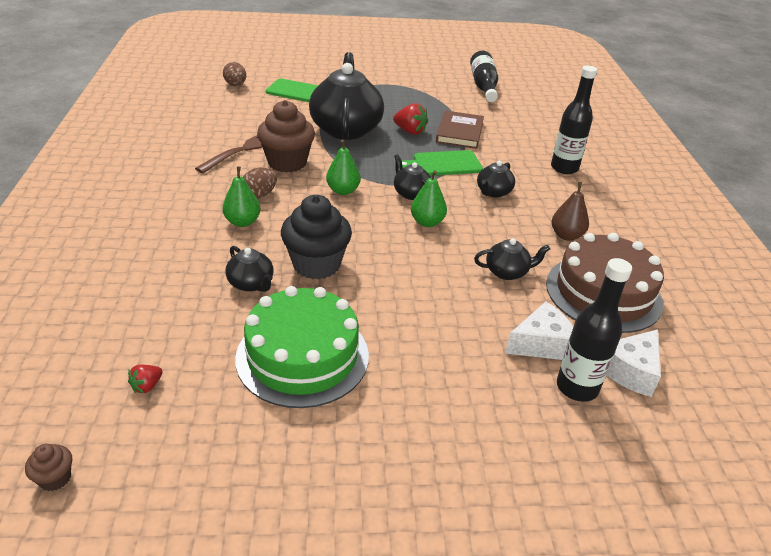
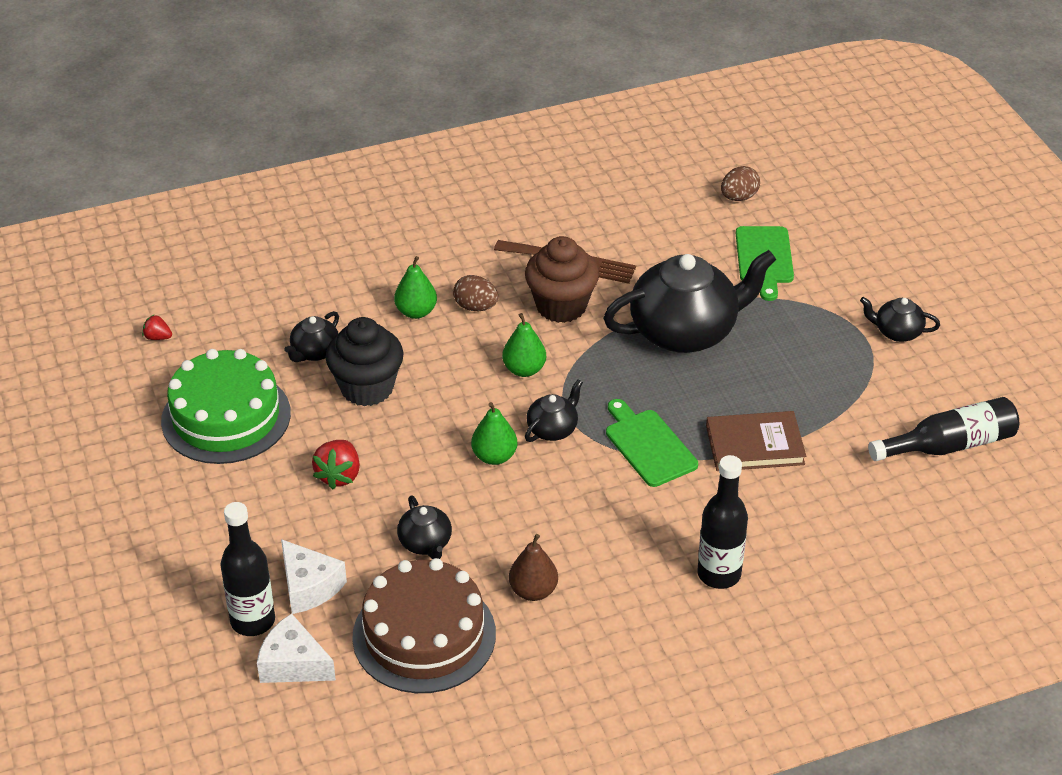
camera: 75 degrees right, 5 degrees up
brown cupcake [25,444,72,491] -> none
red strawberry [393,103,428,135] -> red strawberry moved to [312,440,360,489]
black teapot [477,161,515,198] -> black teapot moved to [860,297,940,342]

